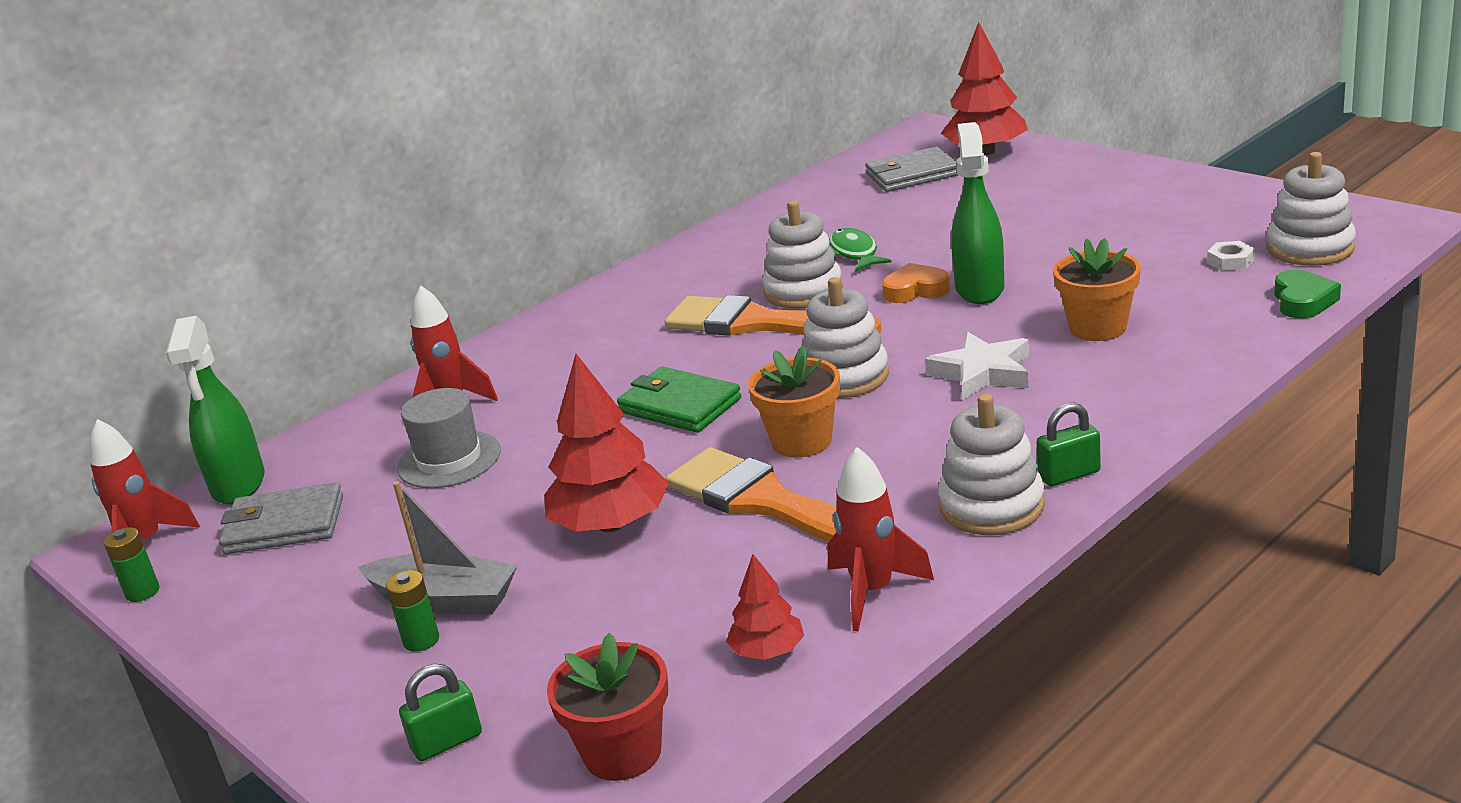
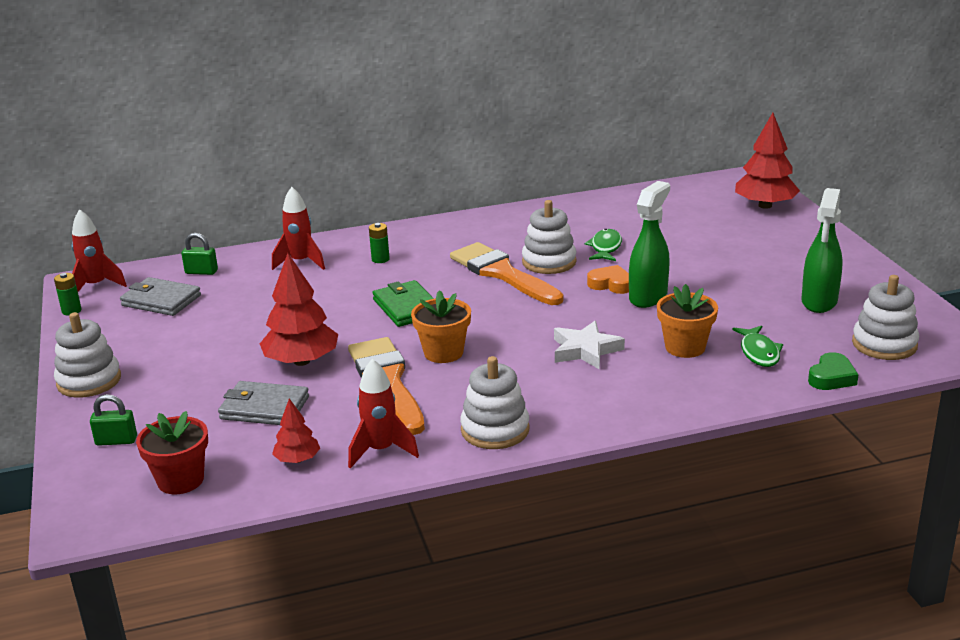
camera: 25 degrees right, 0 degrees up
green spray bottle [166,316,265,505] -> green spray bottle moved to [801,188,843,313]
grey boat [358,481,517,614] -> none
green battery [386,570,439,652] -> green battery moved to [369,223,390,263]
grey hat [397,388,501,488] -> none
white stacking toy [801,277,889,398] -> white stacking toy moved to [54,312,121,398]
grey wallet [865,147,958,192] -> grey wallet moved to [218,381,309,425]
green padlock [1037,403,1101,486] -> green padlock moved to [181,233,218,275]
white nut [1207,241,1255,271] -> none
none -> green fish [732,326,783,367]

